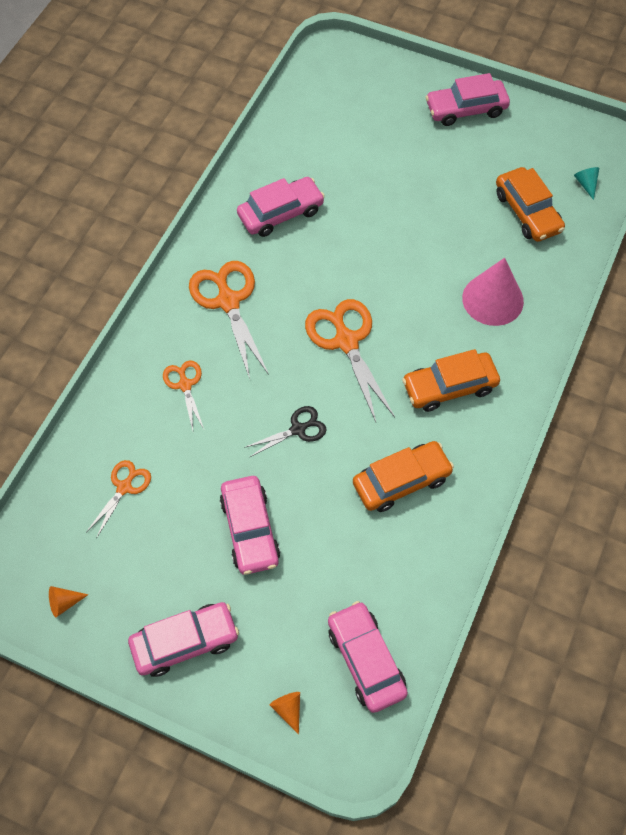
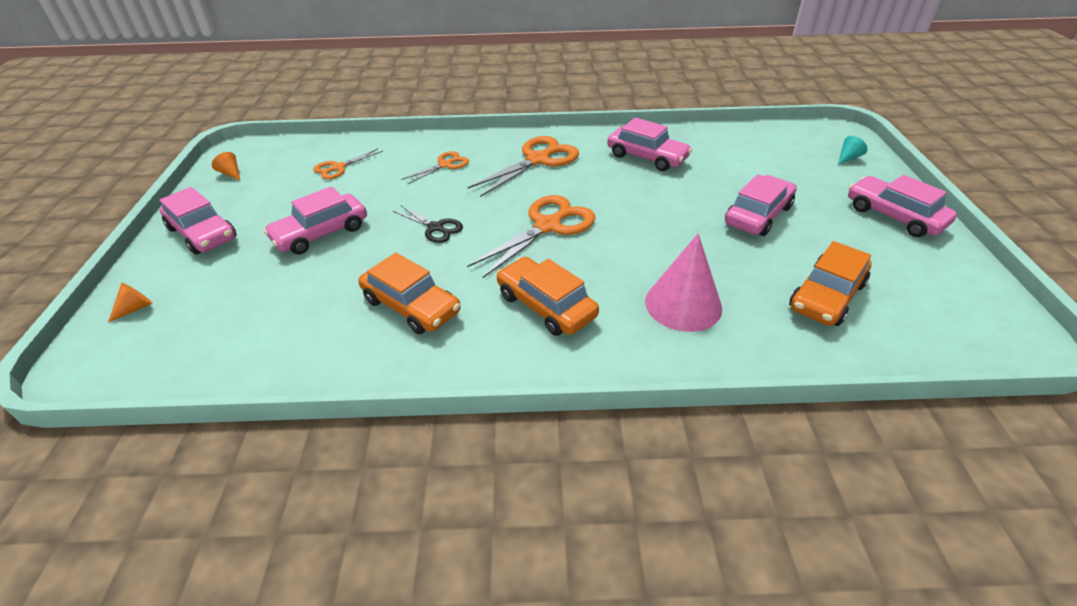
camera: 65 degrees right, 20 degrees down
orange scissors [87,460,151,539] -> orange scissors turned 135 degrees clockwise [313,149,383,179]
pink car [328,601,408,713] -> pink car moved to [725,174,797,236]
turquoise cone [574,167,599,200] -> turquoise cone moved to [838,136,868,165]

